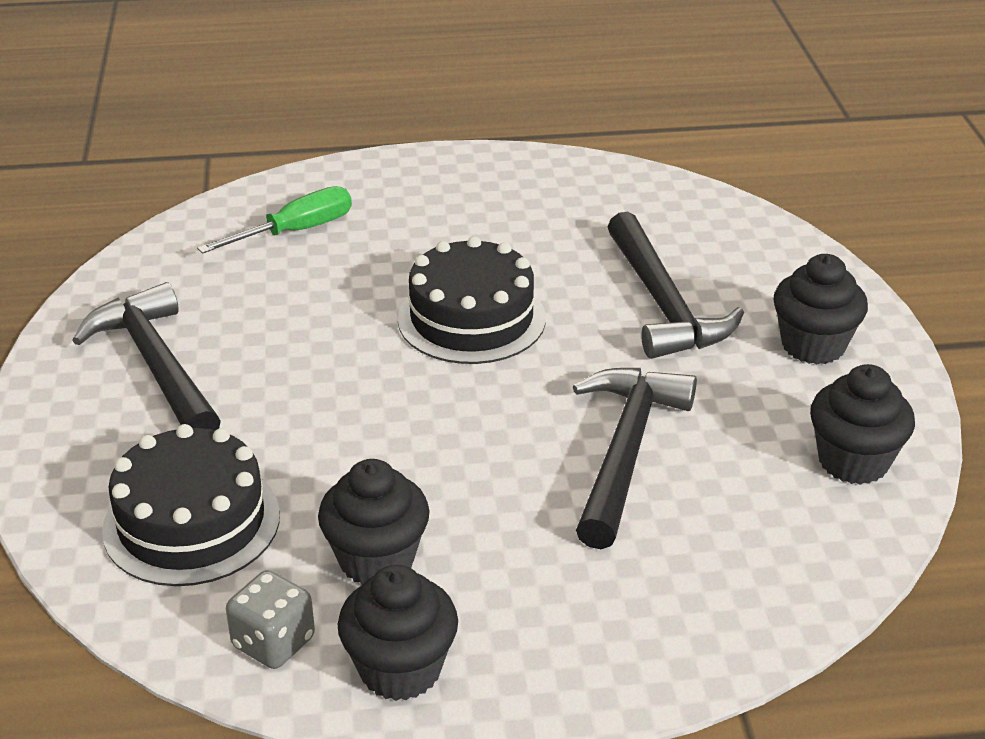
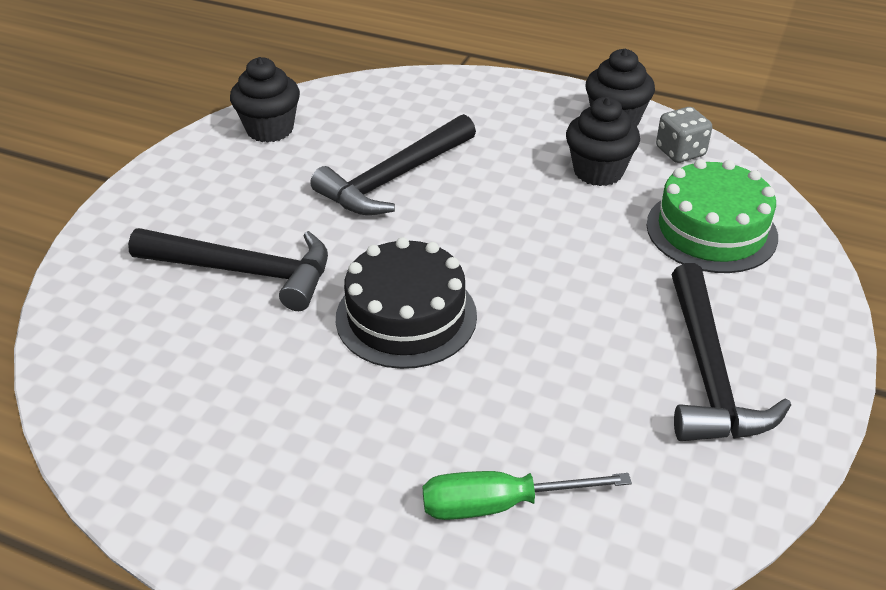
camera: 150 degrees left, 5 degrees up
black cake [102,424,280,586] -> green cake [647,159,778,273]
black hammer [608,212,744,359] -> black hammer turned 90 degrees clockwise [128,228,328,311]
black cupcake [774,254,868,365] -> none

